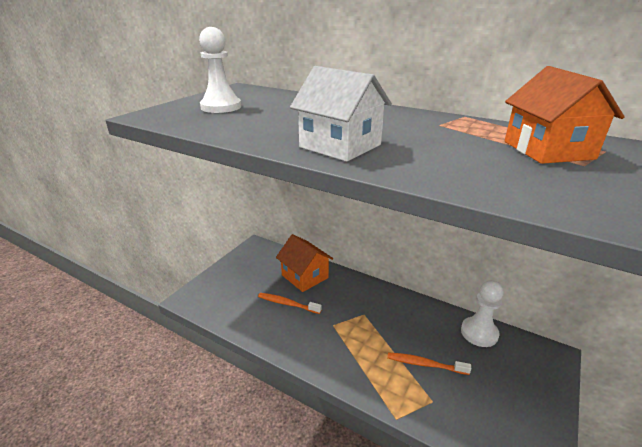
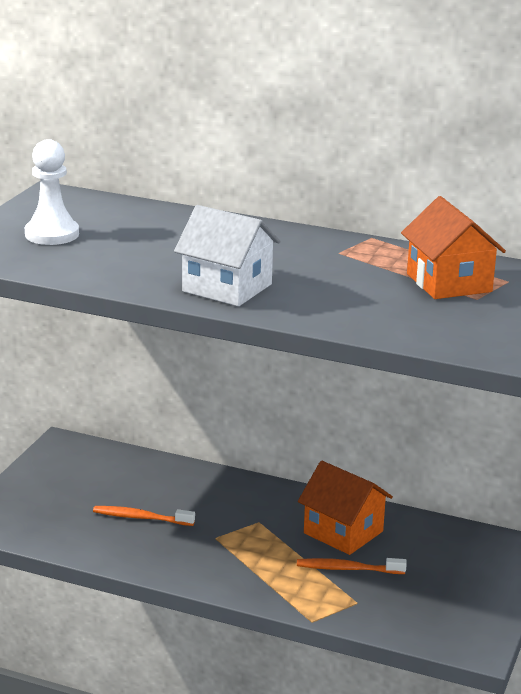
camera: 10 degrees left, 5 degrees down
orange house [276,234,333,292] -> orange house moved to [298,461,393,555]
white pawn [461,280,504,347] -> none

